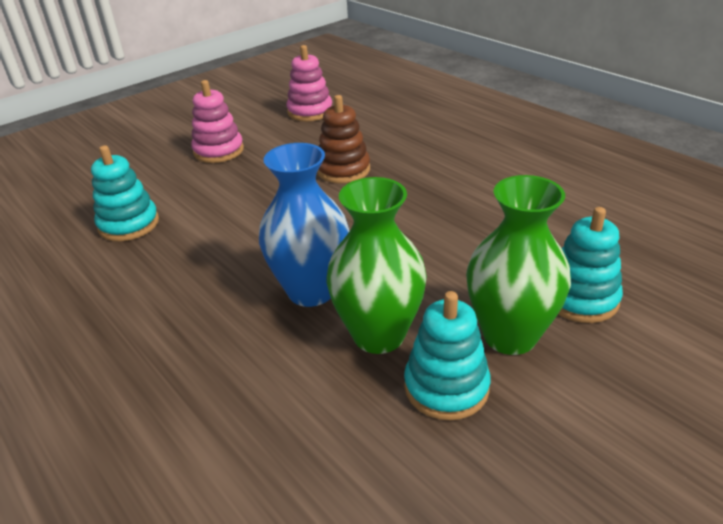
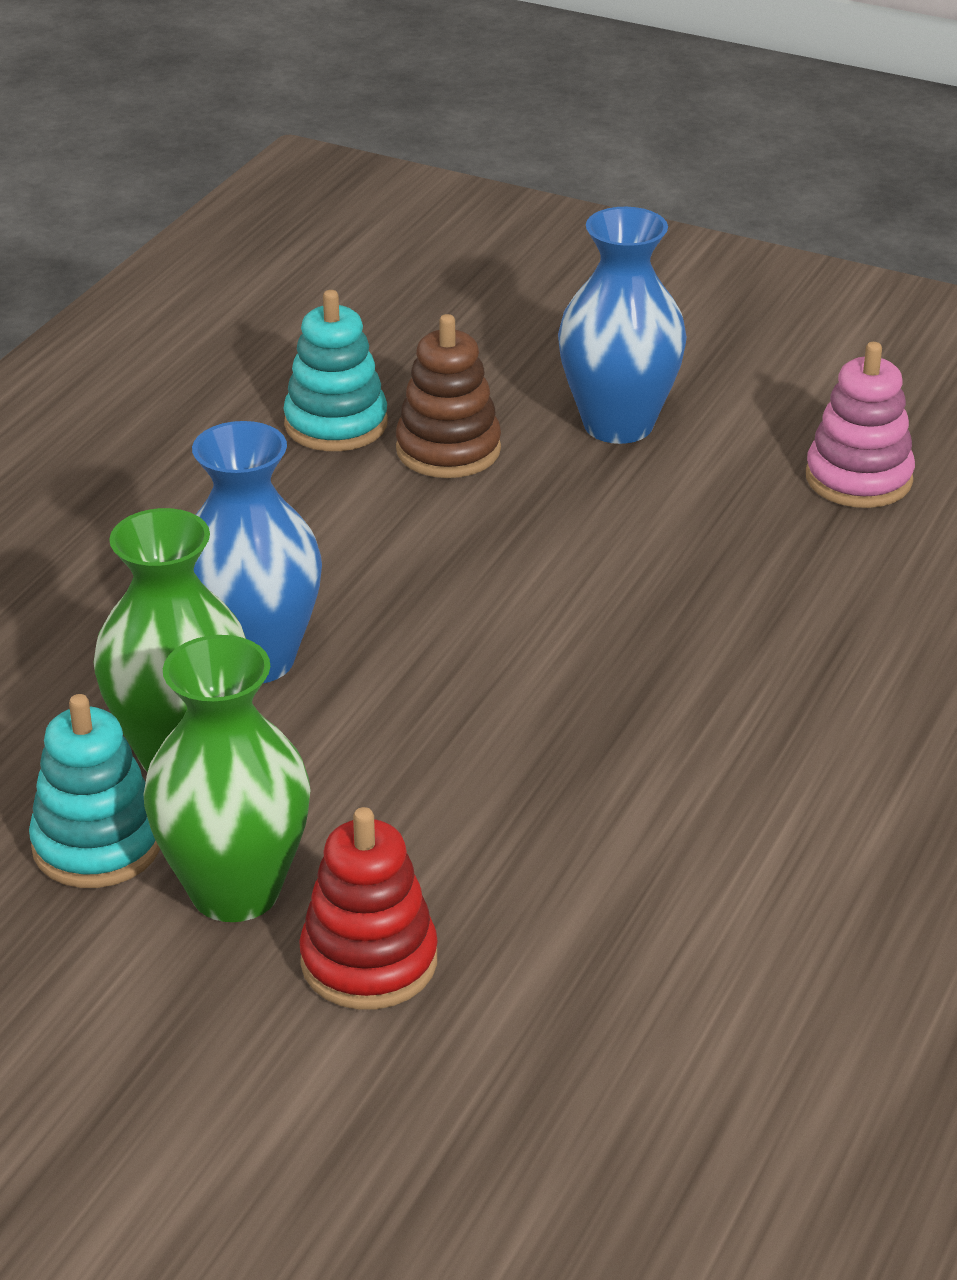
camera: 65 degrees right, 0 degrees up
pink stacking toy [191,80,244,163] -> blue vase [558,207,687,444]
brown stacking toy [317,95,370,183] -> brown stacking toy moved to [396,314,501,478]
turquoise stacking toy [558,207,623,323] -> red stacking toy [299,807,438,1010]

